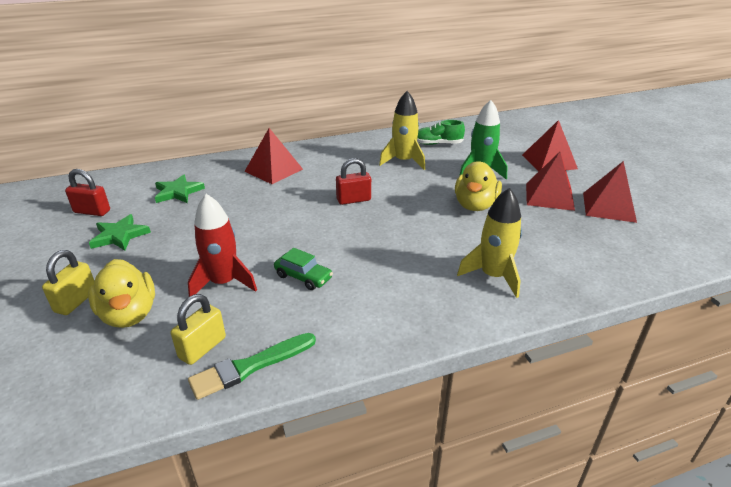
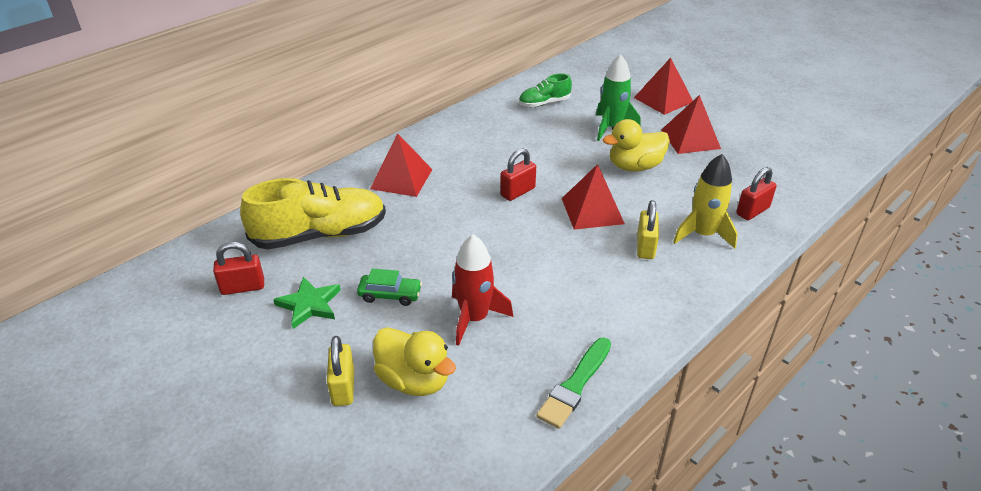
camera: 25 degrees left, 5 degrees up
green star [155,174,205,203] -> yellow shoe [240,178,386,250]
yellow padlock [171,294,226,365] -> yellow padlock moved to [637,200,659,259]
green car [274,248,333,290] -> green car moved to [357,269,422,306]
yellow rocket [379,91,425,170] -> none
yellow duck [455,161,502,211] -> yellow duck turned 75 degrees clockwise [603,119,670,171]
red pyramid [583,161,637,223] -> red pyramid moved to [562,164,625,230]
none -> red padlock [736,167,777,220]

